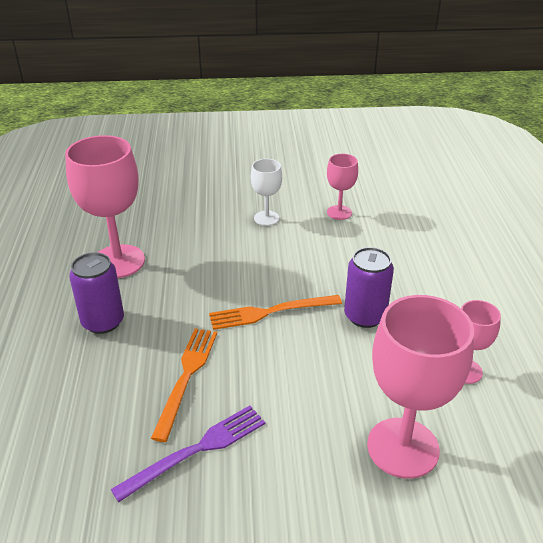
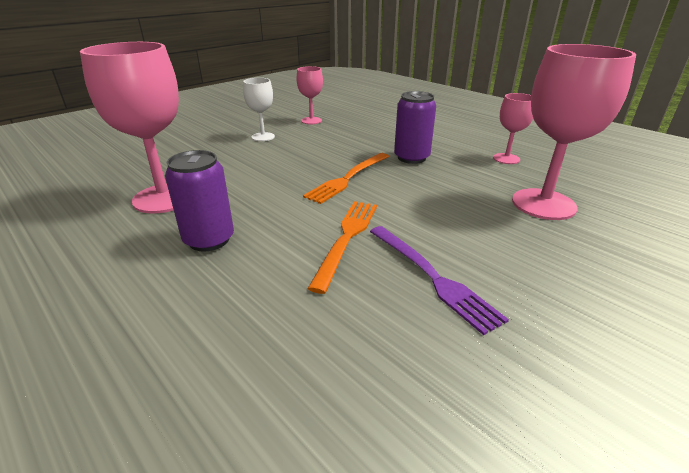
camera: 40 degrees left, 5 degrees down
purple fork [111,406,266,502] -> purple fork turned 135 degrees clockwise [370,226,509,335]
orange fork [151,328,217,442] -> orange fork turned 45 degrees clockwise [307,201,377,294]

